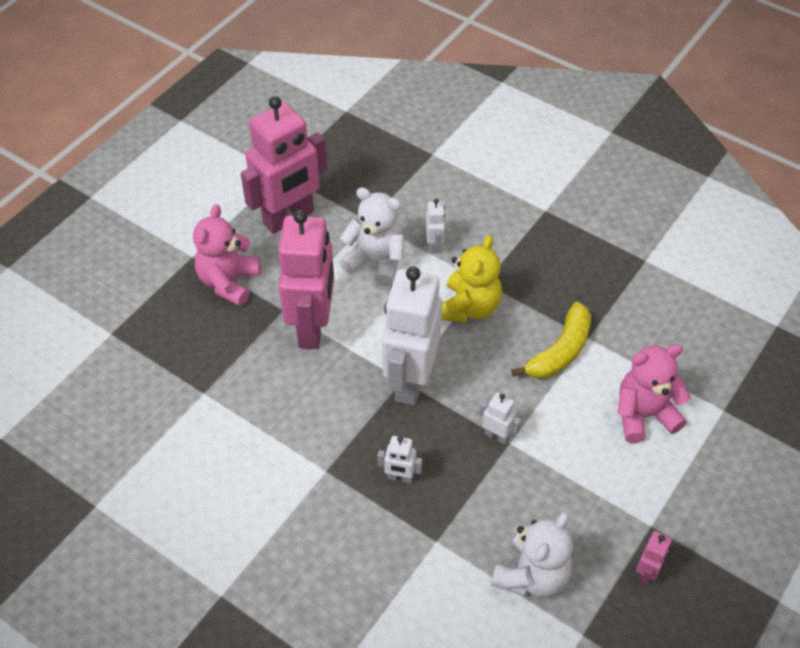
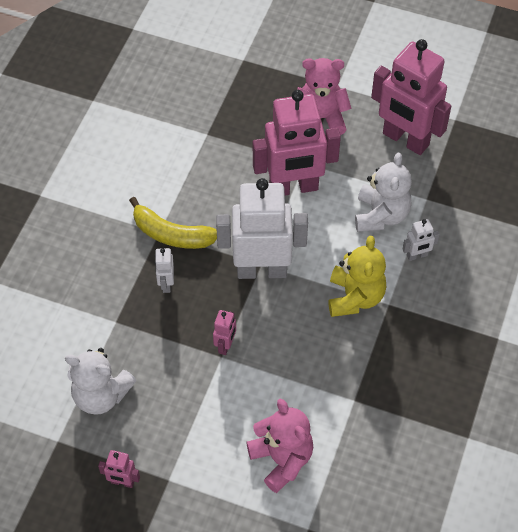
camera: 75 degrees right, 5 degrees up
yellow teddy bear [442,235,502,323] -> yellow teddy bear turned 90 degrees counterclockwise [328,236,386,317]
white robot [480,392,521,445] -> pink robot [213,310,236,355]
yellow banana [511,302,591,378] -> yellow banana moved to [129,197,217,249]

